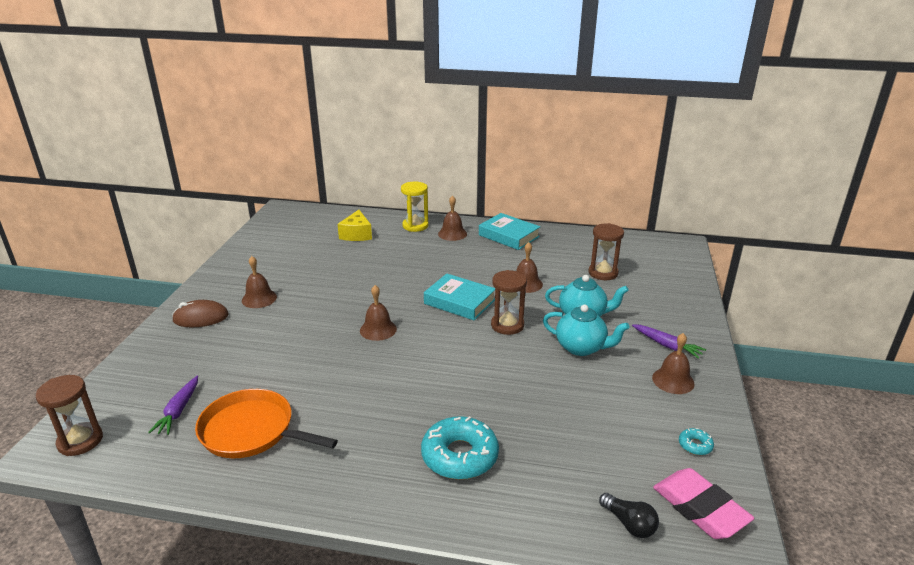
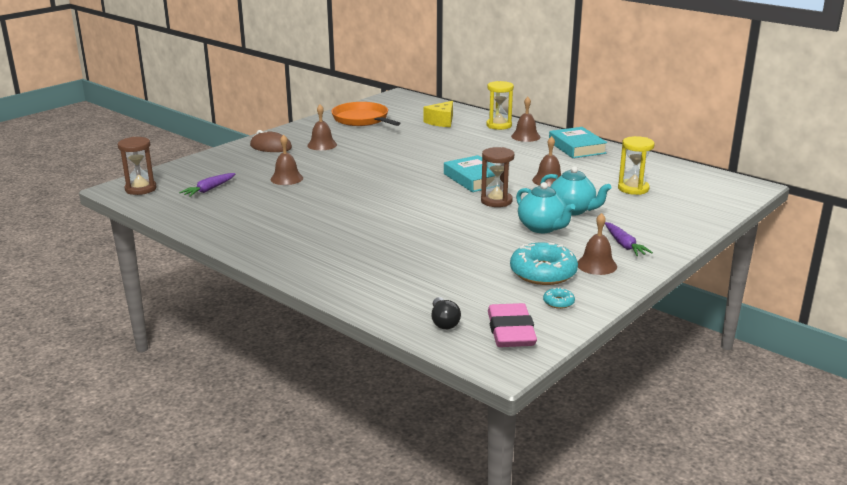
camera: 30 degrees right, 5 degrees down
orange pan [195,389,338,458] -> orange pan moved to [331,102,400,126]
brown bell [360,285,397,341] -> brown bell moved to [270,134,303,185]
turquoise donut [421,416,499,480] -> turquoise donut moved to [510,243,578,285]
brown hourglass [588,223,624,280] -> yellow hourglass [618,136,654,195]

